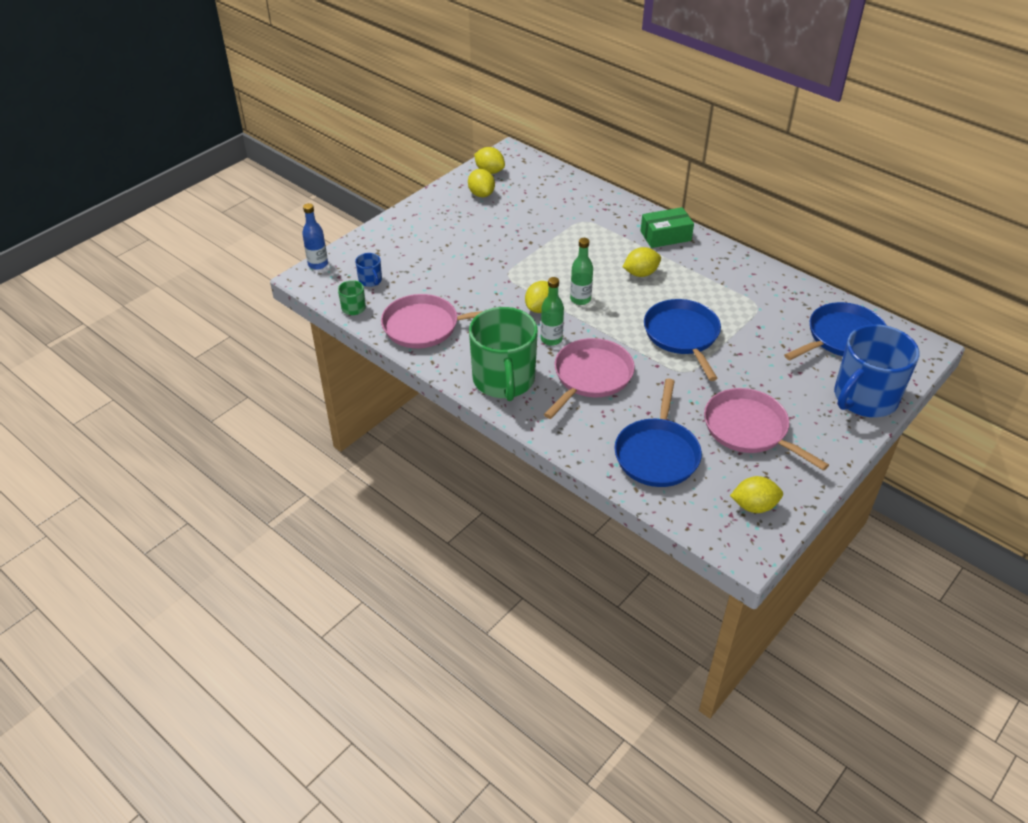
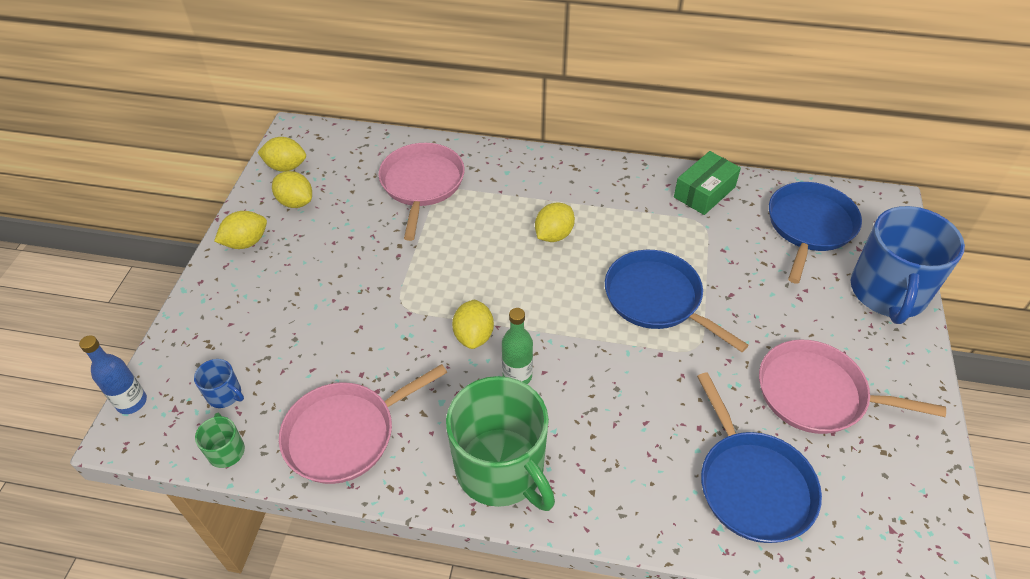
camera: 30 degrees left, 5 degrees up
pink pan [544,338,635,419] -> pink pan moved to [378,143,465,241]
green bottle [570,238,593,305] -> none
green box [641,207,694,248] -> green box moved to [674,151,741,215]
yellow lemon [730,476,783,513] -> yellow lemon moved to [214,211,267,249]

